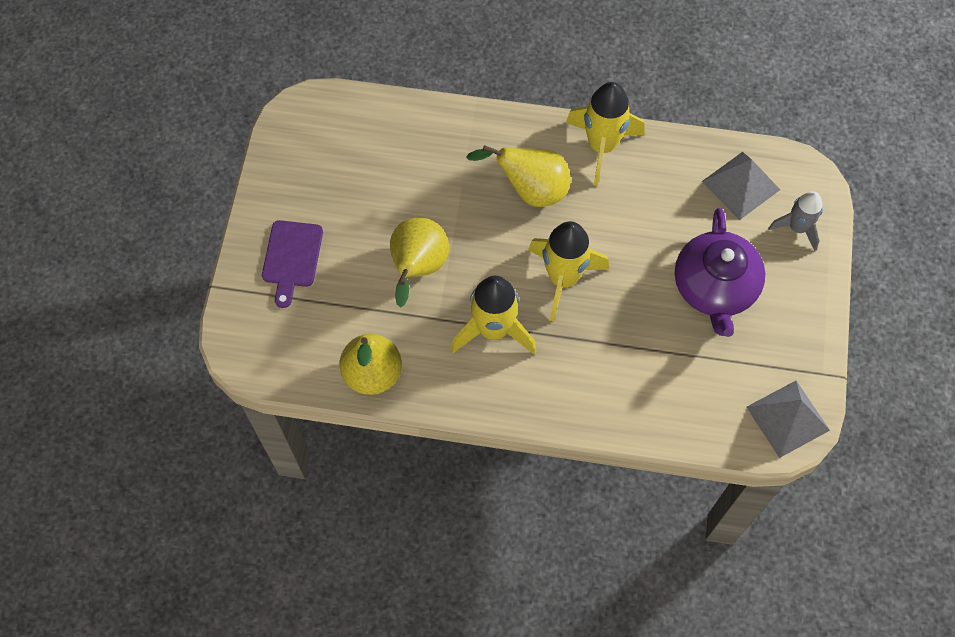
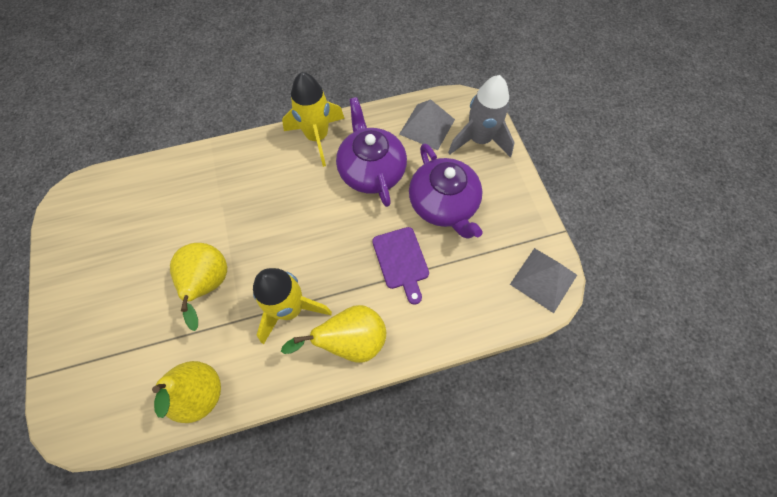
camera: 25 degrees left, 0 degrees up
purple cutting board [262,220,323,308] -> purple cutting board moved to [372,227,429,305]
yellow pear [466,145,571,207] -> yellow pear moved to [281,305,386,363]
yellow rocket [528,221,609,321] -> none
grey rocket [768,191,823,251] -> grey rocket [448,75,515,158], size x1.59
none -> purple teapot [336,97,407,207]

